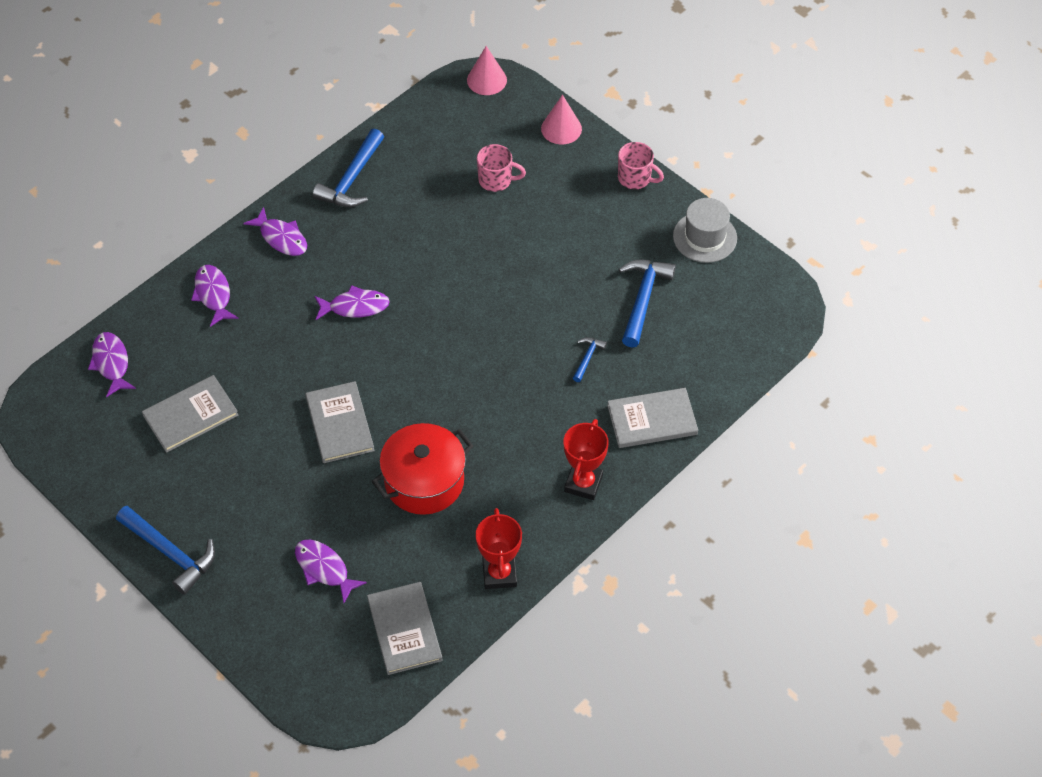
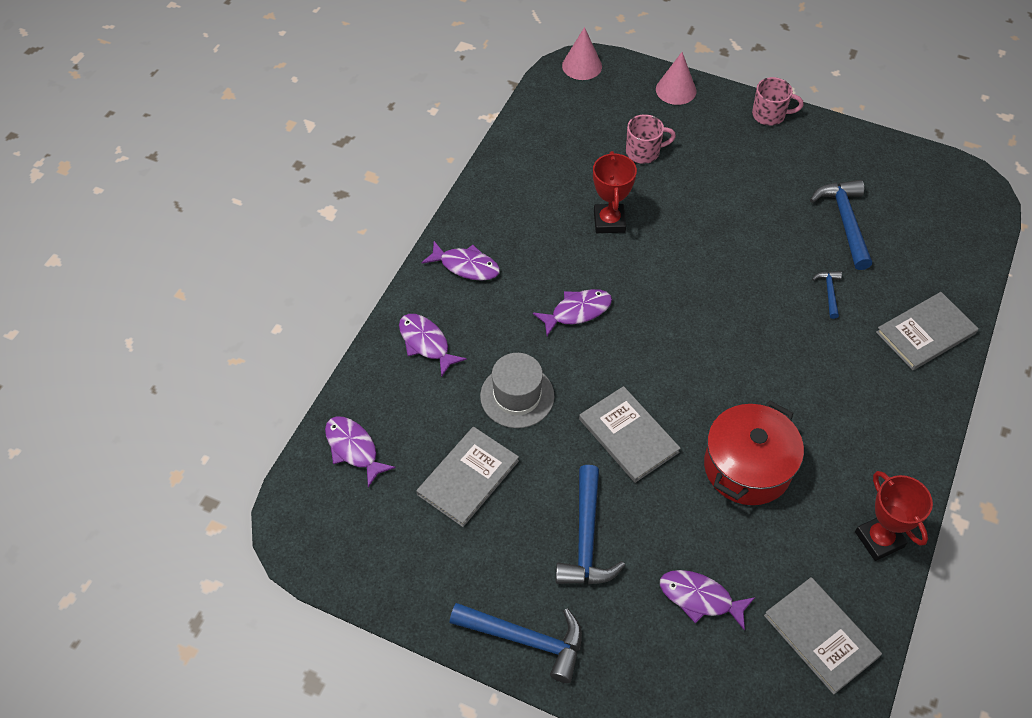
camera: 20 degrees left, 0 degrees up
blue hammer [313,128,384,207] -> blue hammer moved to [556,465,625,584]
red trophy [564,419,609,500] -> red trophy moved to [593,151,637,233]
grey hat [673,198,737,263] -> grey hat moved to [480,353,554,428]

